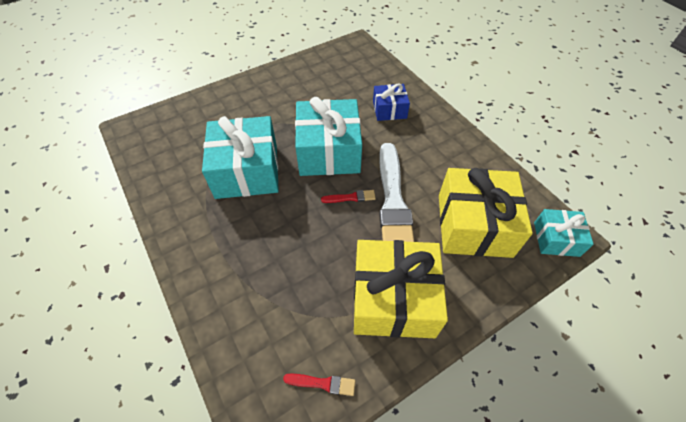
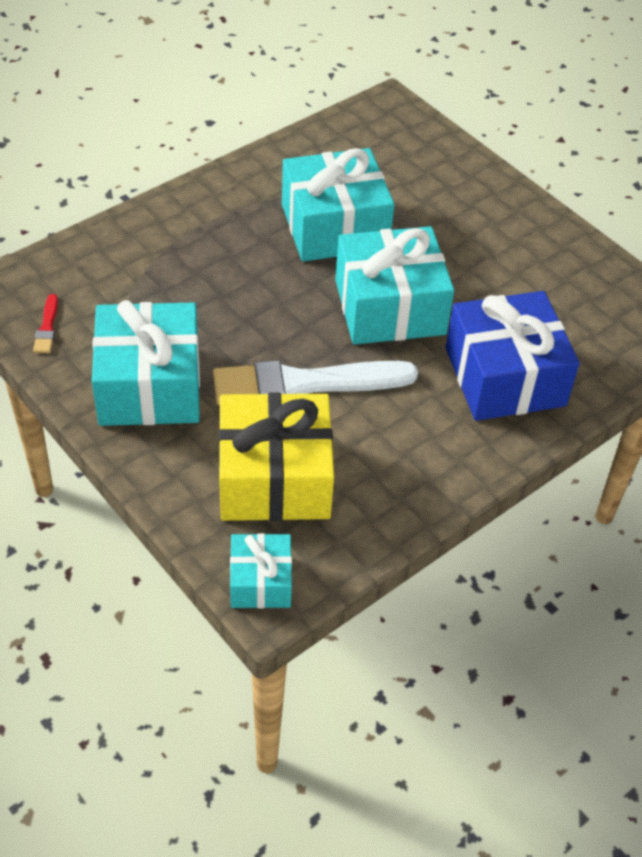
camera: 80 degrees right, 5 degrees down
red brush [321,190,376,203] -> none
yellow gift [354,240,448,338] -> turquoise gift [92,300,200,426]
blue gift [373,84,410,121] -> blue gift [445,291,580,421], size x1.87

